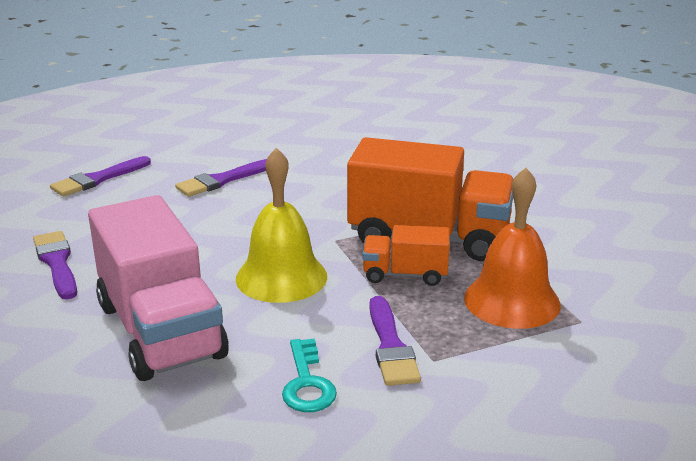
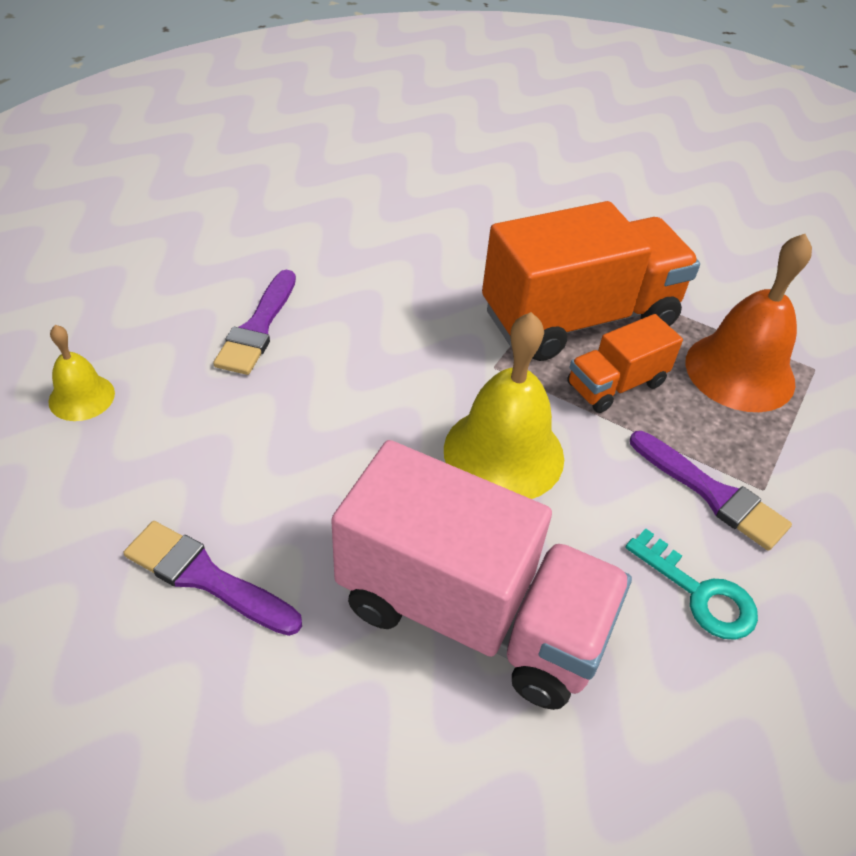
camera: 40 degrees left, 20 degrees up
purple brush [50,156,151,197] -> yellow bell [48,325,115,421]

